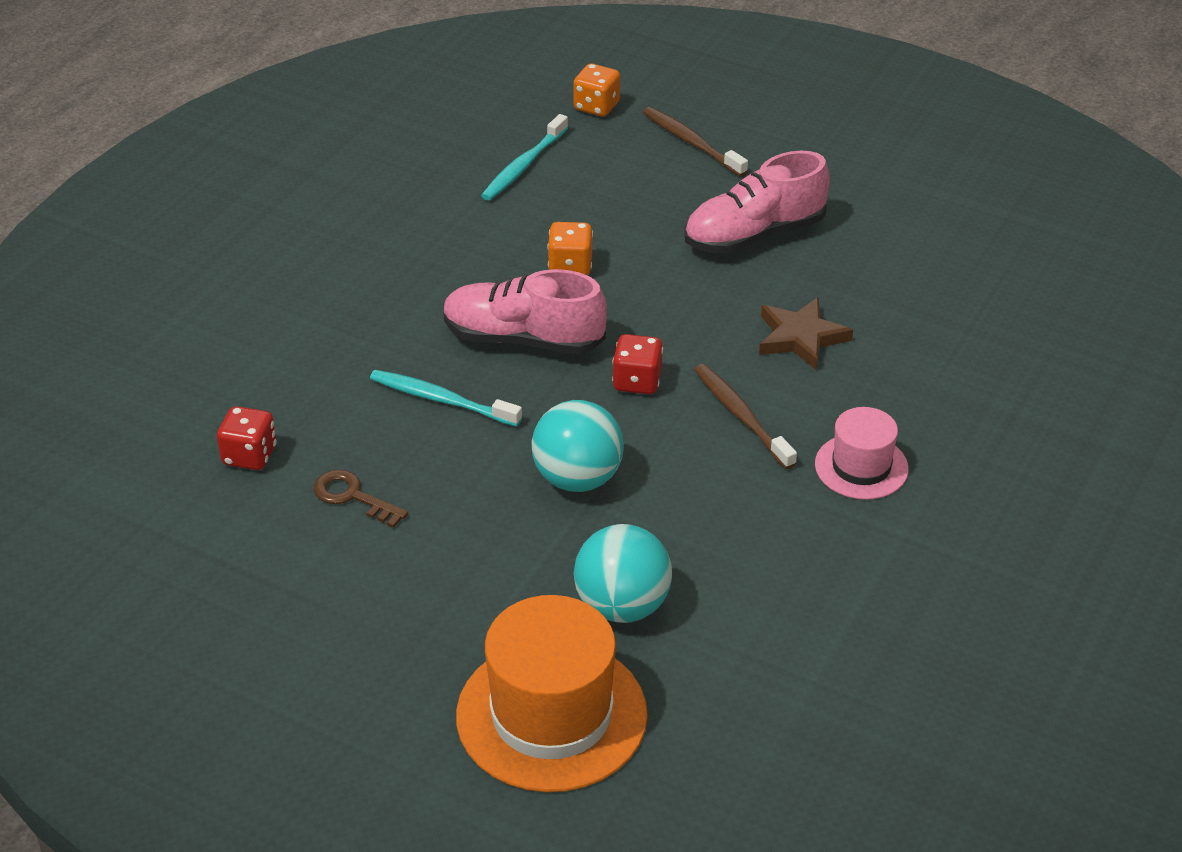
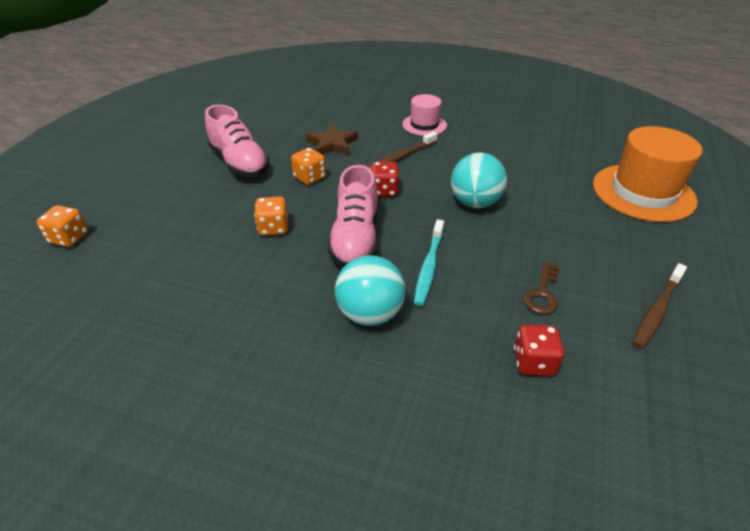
camera: 100 degrees left, 0 degrees up
turquoise toothbrush [481,114,568,201] -> none
turquoise ball [574,524,672,623] -> turquoise ball moved to [335,255,406,326]
brown toothbrush [643,107,748,177] -> brown toothbrush moved to [633,263,687,349]
none -> orange dice [291,148,326,185]

